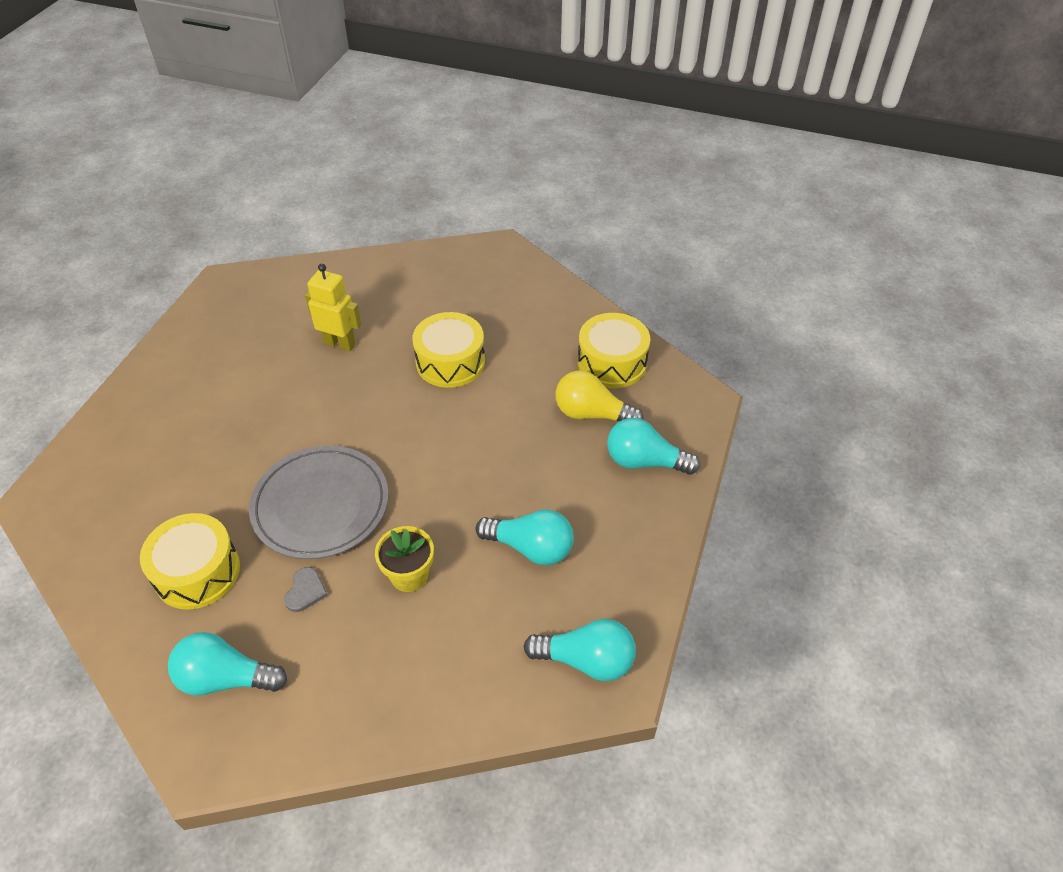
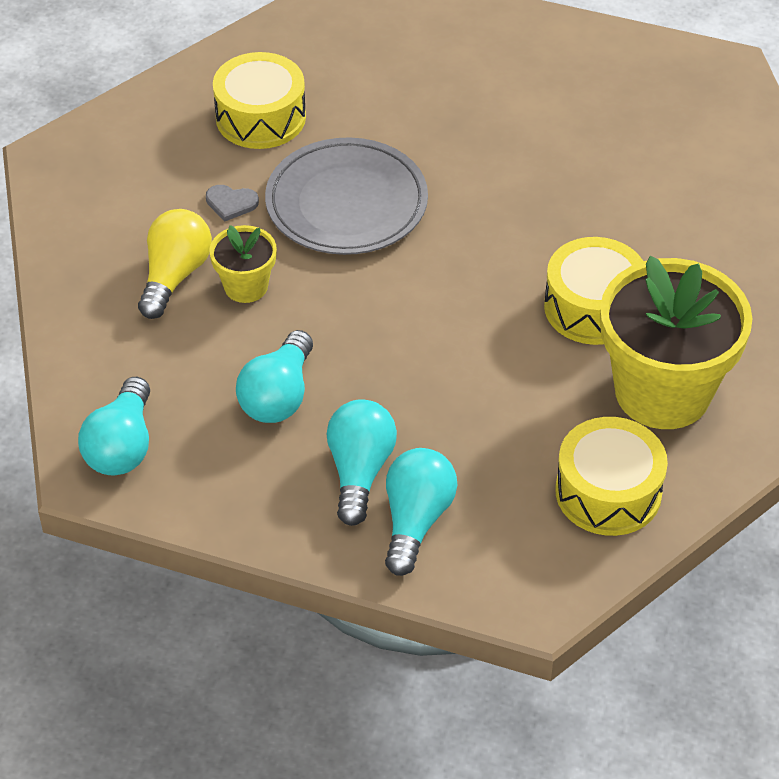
camera: 90 degrees right, 0 degrees up
turquoise light bulb [168,632,287,696] -> turquoise light bulb moved to [327,399,397,526]
yellow robot [305,264,362,352] -> none
yellow light bulb [556,370,643,422] -> yellow light bulb moved to [138,209,212,319]
none -> yellow flower pot [600,256,752,429]

